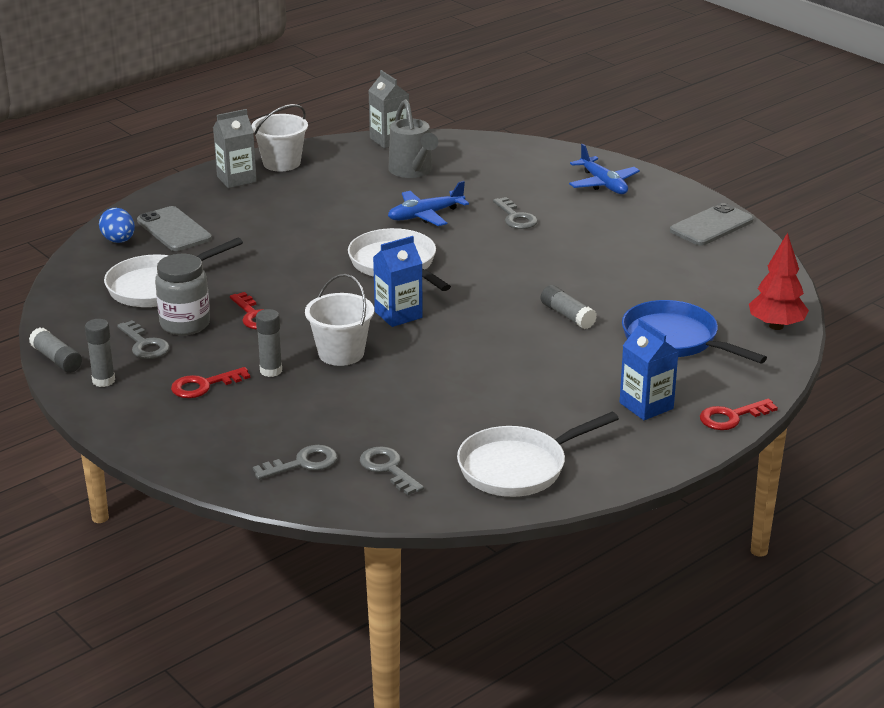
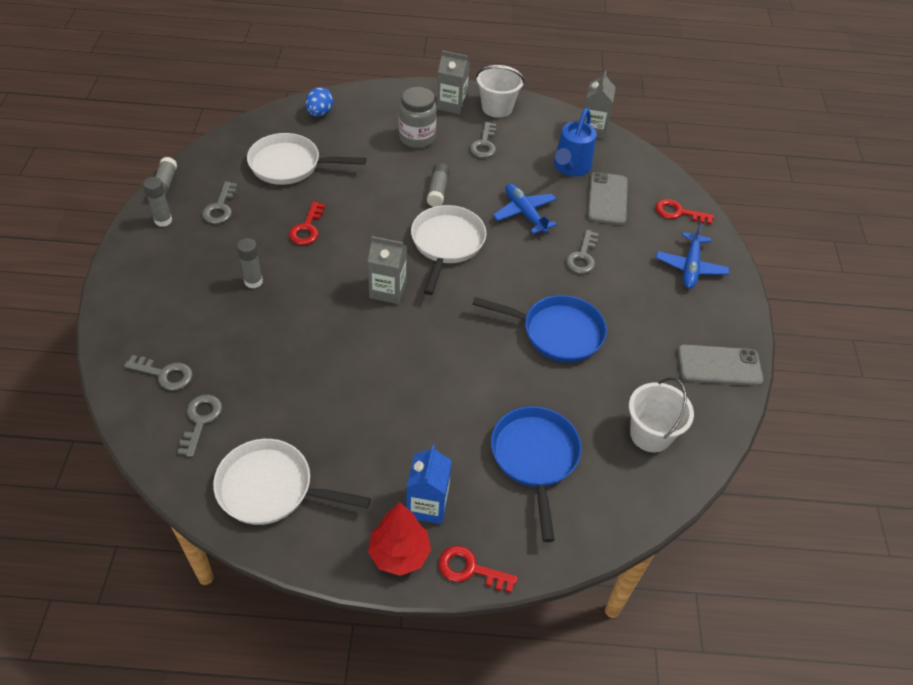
camera: 40 degrees right, 20 degrees up
grey phone [137,206,212,251] -> grey phone moved to [588,172,628,225]
grey jar [155,254,210,335] -> grey jar moved to [399,87,436,148]
red key [171,367,250,398] -> red key moved to [656,199,714,224]
white bucket [305,274,374,366] -> white bucket moved to [629,377,694,452]
blue carton [373,236,423,327] -> grey carton [368,236,407,304]
grey watering can [388,99,438,178] -> blue watering can [554,108,596,176]
blue plane [388,181,469,226] -> blue plane turned 45 degrees clockwise [493,184,557,234]
grey glue stick [541,285,597,329] -> grey glue stick moved to [427,163,450,207]
red tree [749,233,809,330] -> red tree moved to [368,502,431,576]
none -> grey key [470,122,496,158]
none -> blue pan [472,295,607,362]

